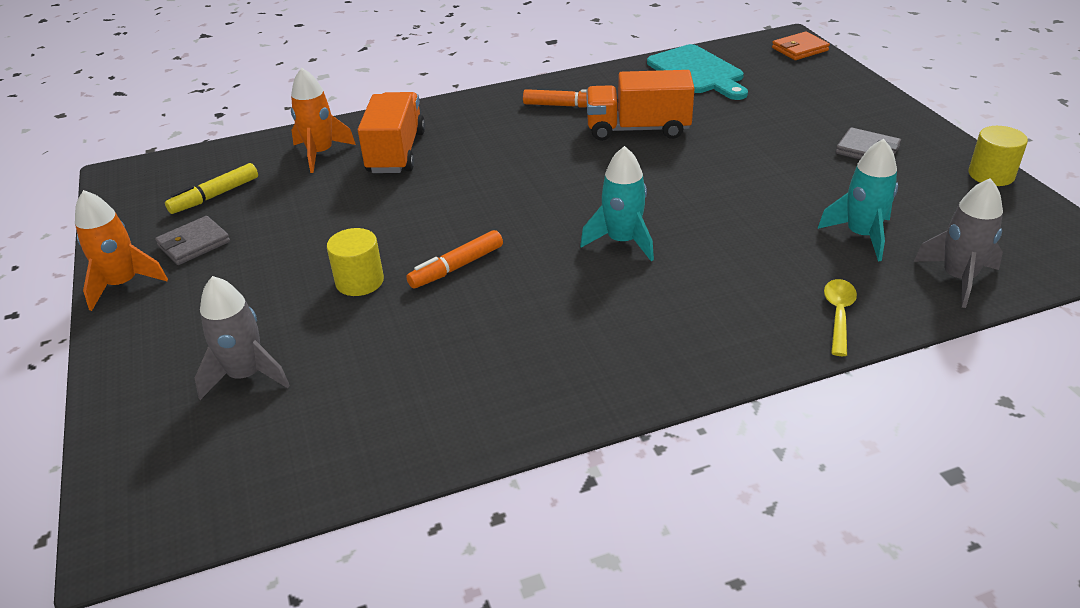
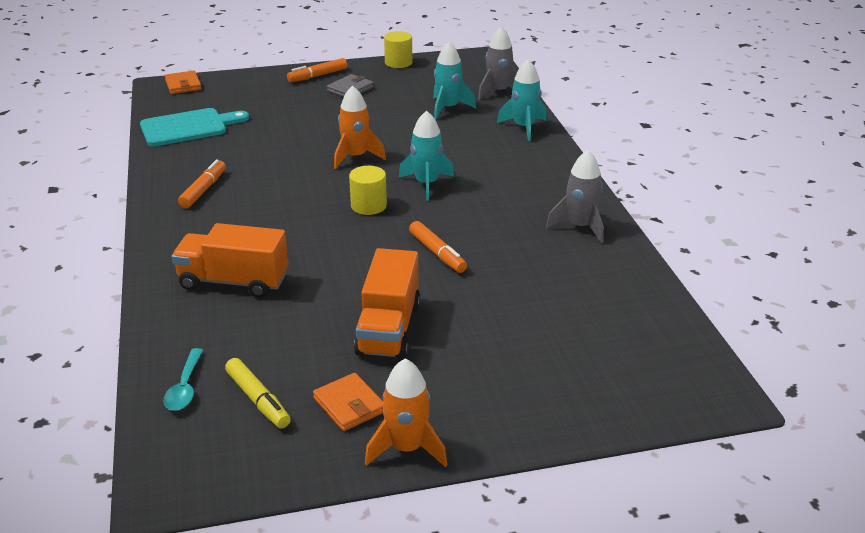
camera: 85 degrees left, 5 degrees down
grey wallet [155,216,230,265] -> orange wallet [313,373,383,431]
grey rocket [195,276,290,400] -> grey rocket moved to [546,150,604,243]
orange rocket [291,68,356,173] -> orange rocket moved to [334,86,386,169]
yellow cylinder [327,228,384,296] -> yellow cylinder moved to [349,166,387,215]
orange truck [586,70,695,141] -> orange truck moved to [354,248,421,360]
yellow spoon [824,279,857,356] -> turquoise rocket [497,59,547,141]
none -> turquoise spoon [163,348,203,411]
none -> orange marker [287,58,347,82]

